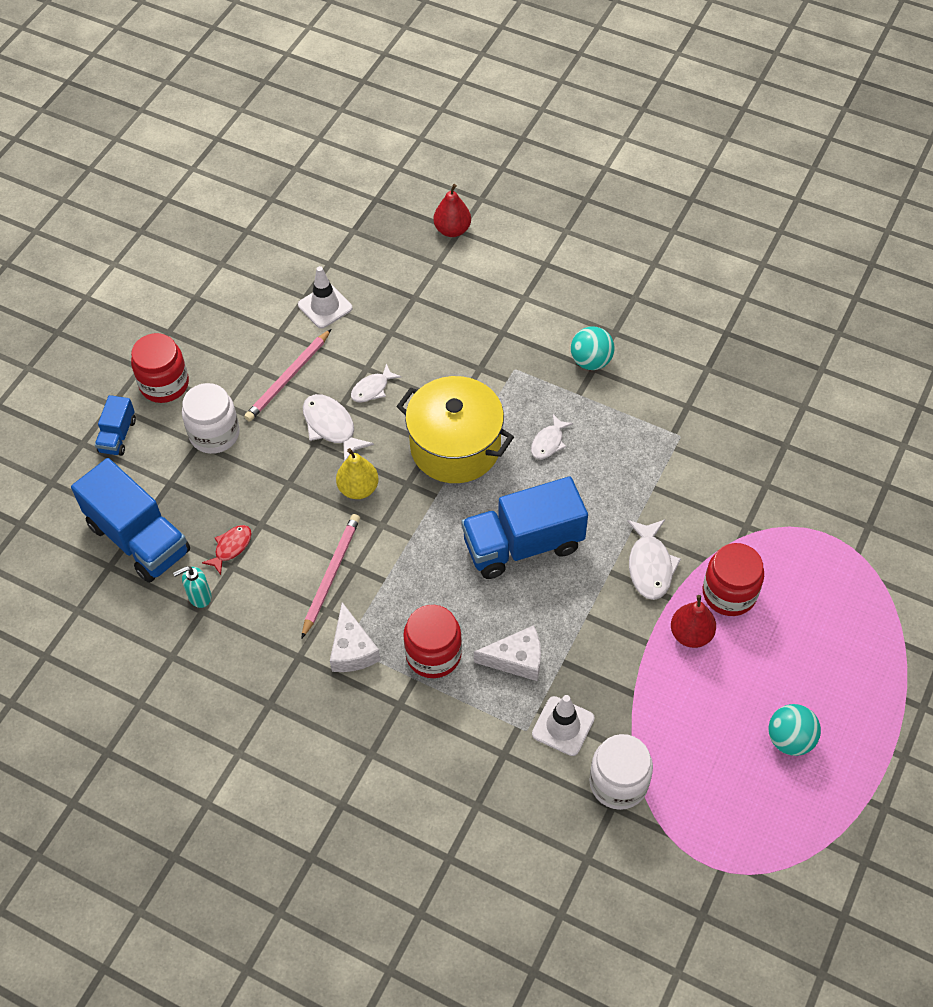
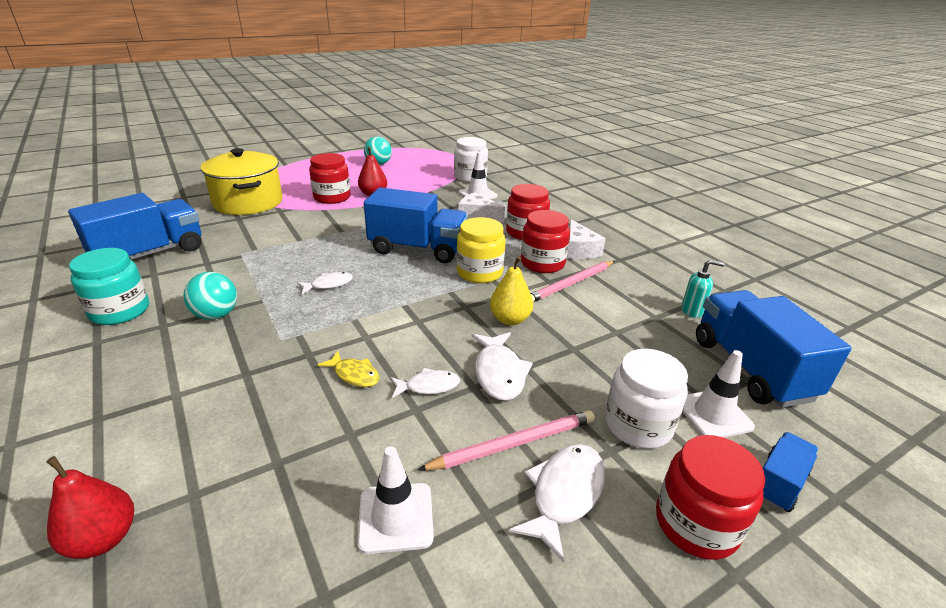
camera: 150 degrees left, 25 degrees down
red fish [202,525,252,575] -> none
white cheese [330,602,381,672] -> white cheese turned 150 degrees clockwise [566,219,606,259]
yellow pot [396,376,514,483] -> yellow pot moved to [201,148,283,215]
white fish [627,520,681,600] -> white fish moved to [509,444,605,562]
none -> blue truck [68,193,201,260]
none -> turquoise jar [69,248,149,325]
none -> yellow fish [318,351,380,387]
none -> yellow jar [457,217,506,283]
none -> red jar [521,210,570,273]
none -> white traffic cone [682,350,755,438]

